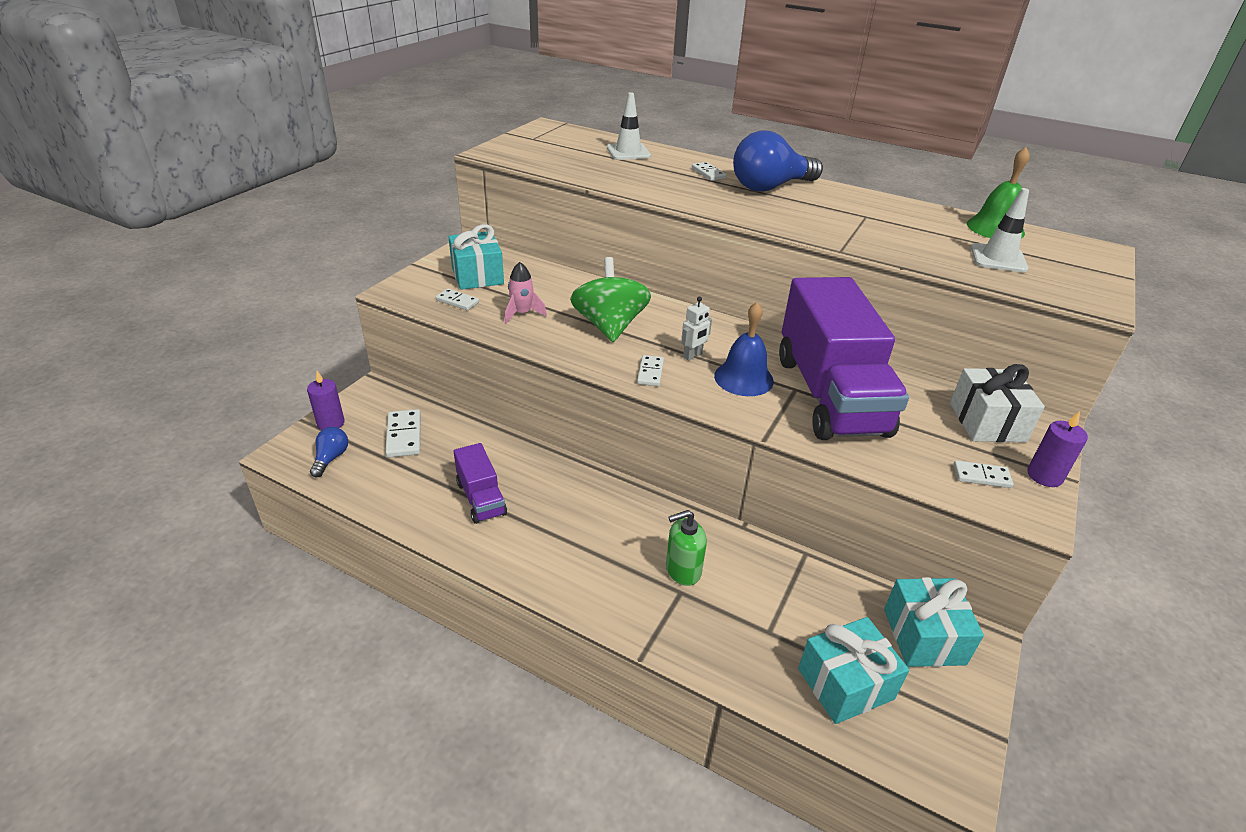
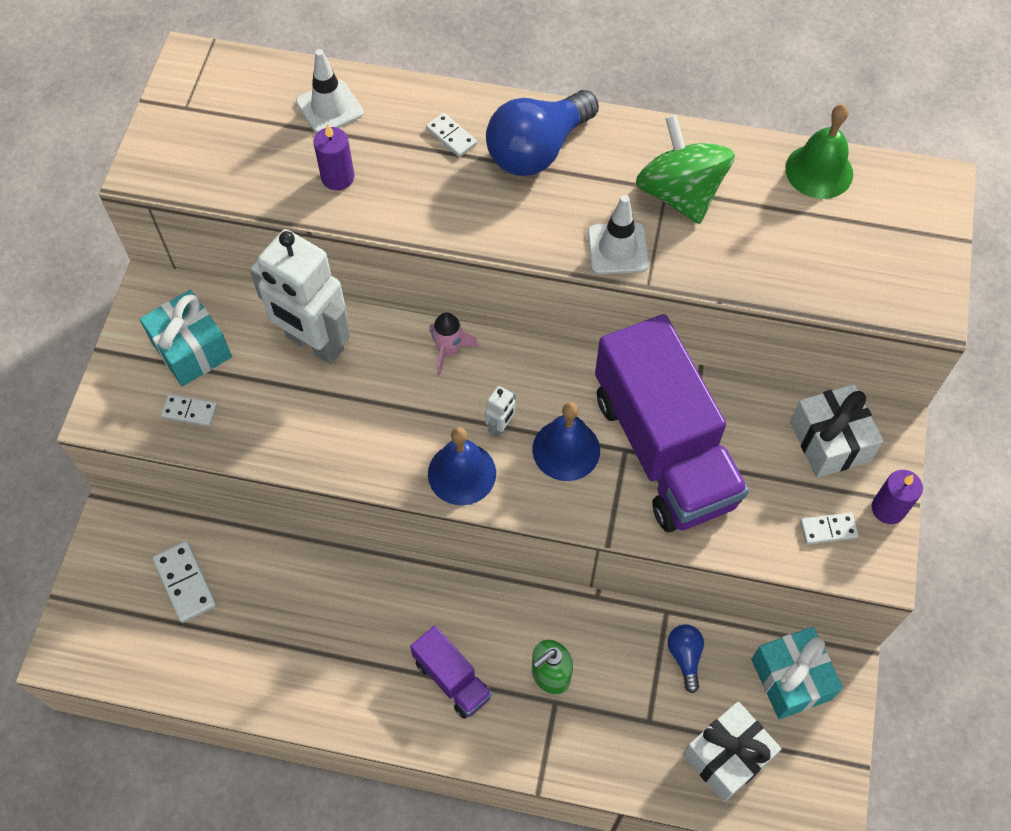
camera: 15 degrees left, 25 degrees up
purple candle [307,371,345,430] -> purple candle moved to [313,123,354,190]
blue light bulb [310,427,348,477] -> blue light bulb moved to [668,625,704,693]
purple truck [454,443,507,524] -> purple truck moved to [410,626,492,719]
pink rocket [505,262,547,324] -> pink rocket moved to [429,312,479,376]
green spinning top [570,257,651,342] -> green spinning top moved to [636,115,735,224]
white domino [637,355,664,386] -> blue bell [428,427,496,505]
turquoise gift [798,617,909,724] -> white gift [683,701,781,802]
white traffic cone [971,188,1029,272] -> white traffic cone moved to [588,195,649,274]
none -> white robot [250,229,350,364]

